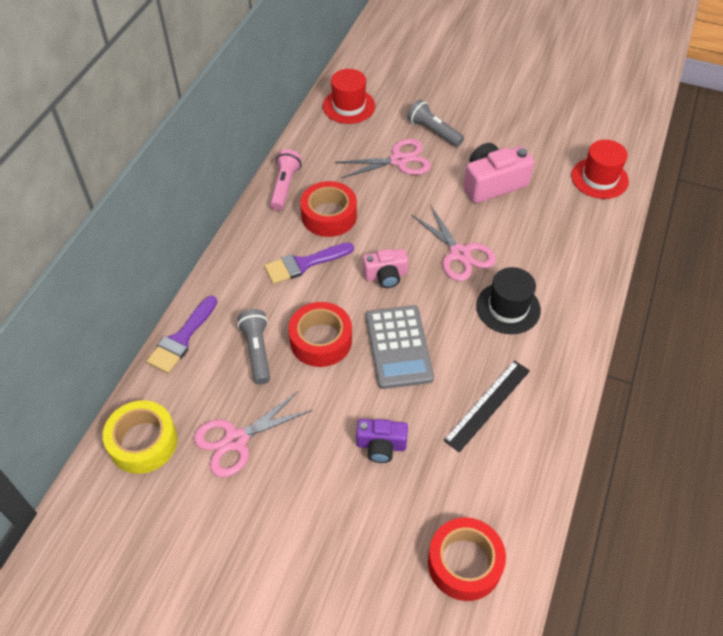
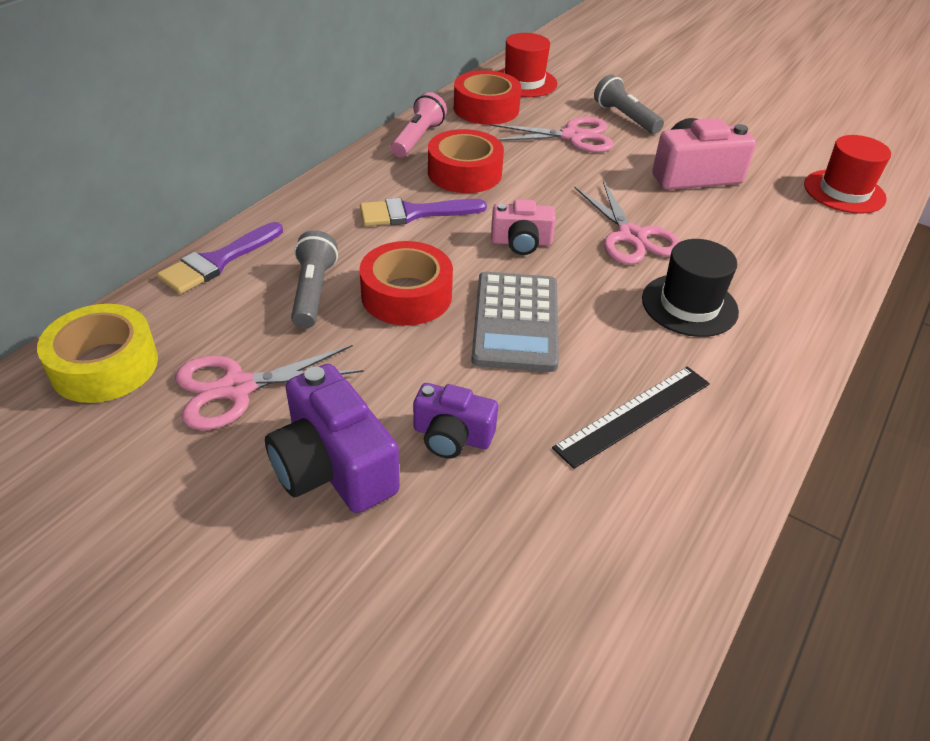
camera: 10 degrees right, 10 degrees down
red tape [428,518,506,601] -> red tape moved to [454,70,521,125]
none -> purple camera [265,364,400,513]

